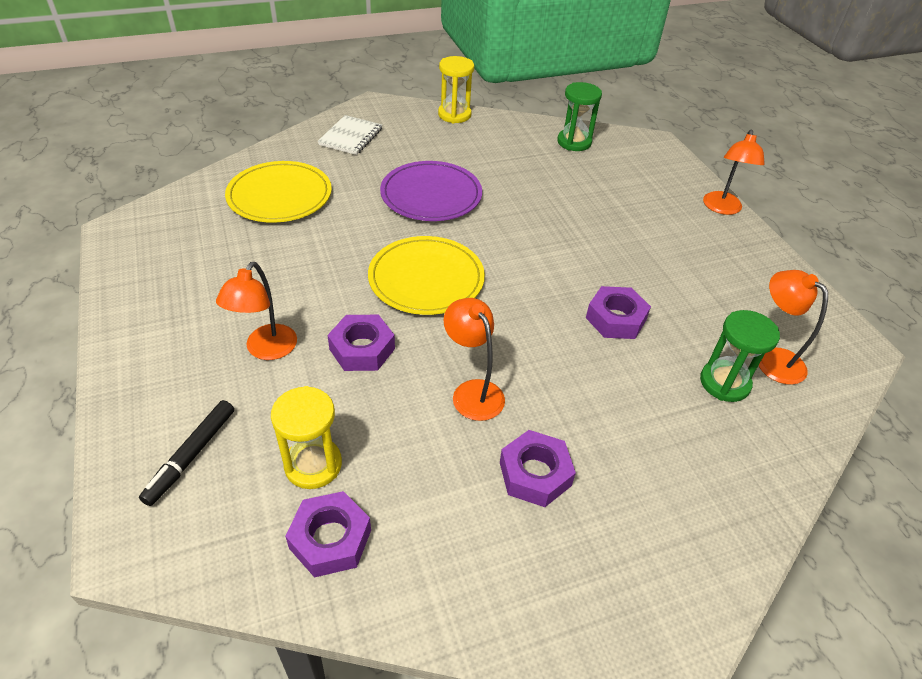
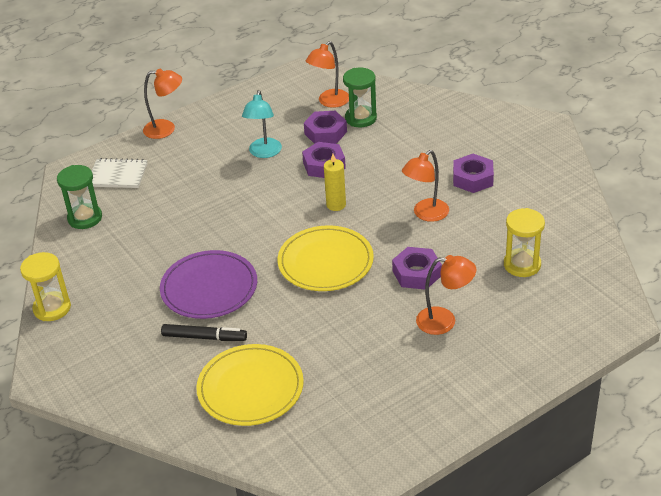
camera: 100 degrees left, 5 degrees down
black marker [139,400,234,506] -> black marker moved to [161,324,247,341]
purple nut [285,491,371,578] -> purple nut moved to [304,111,347,144]
white notebook [318,115,382,155] -> white notebook moved to [92,158,148,188]
none -> turquoise lamp [242,90,282,158]
none -> yellow candle [324,154,346,211]

